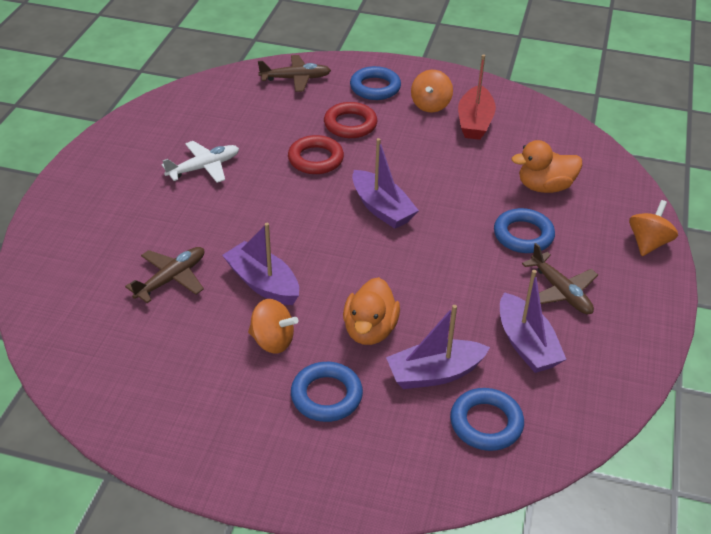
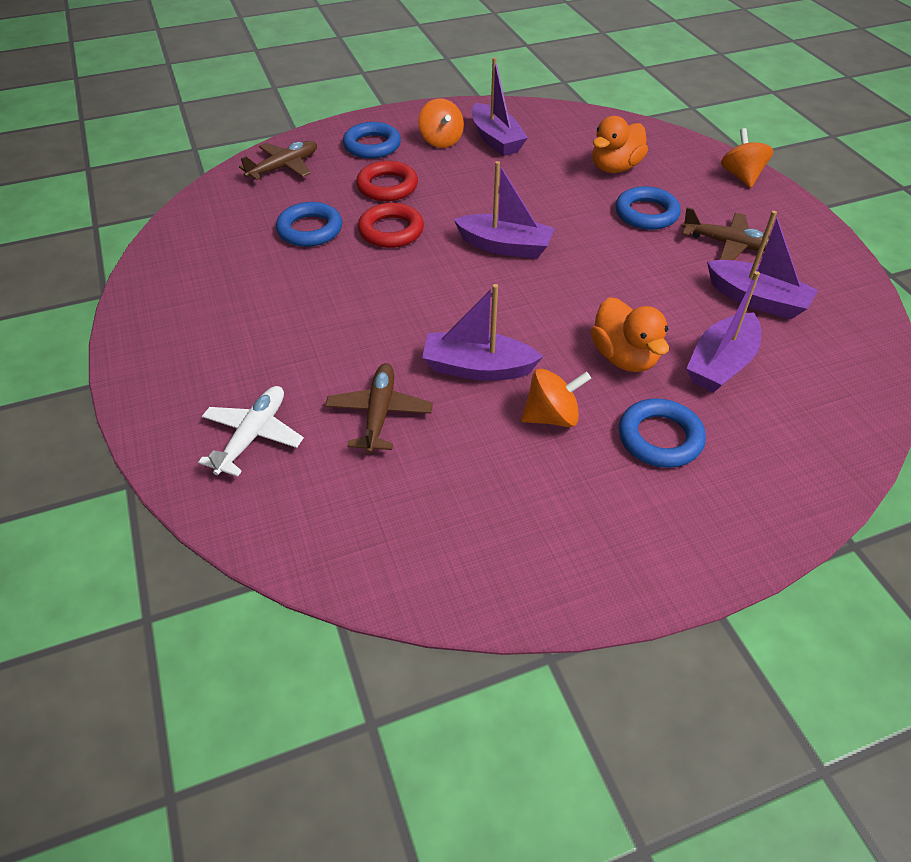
camera: 35 degrees left, 5 degrees up
white plane [161,141,239,183] -> white plane moved to [198,386,304,477]
blue ring [450,388,524,451] -> blue ring moved to [276,202,342,247]
red boat [458,54,496,140] -> purple boat [472,57,528,156]

